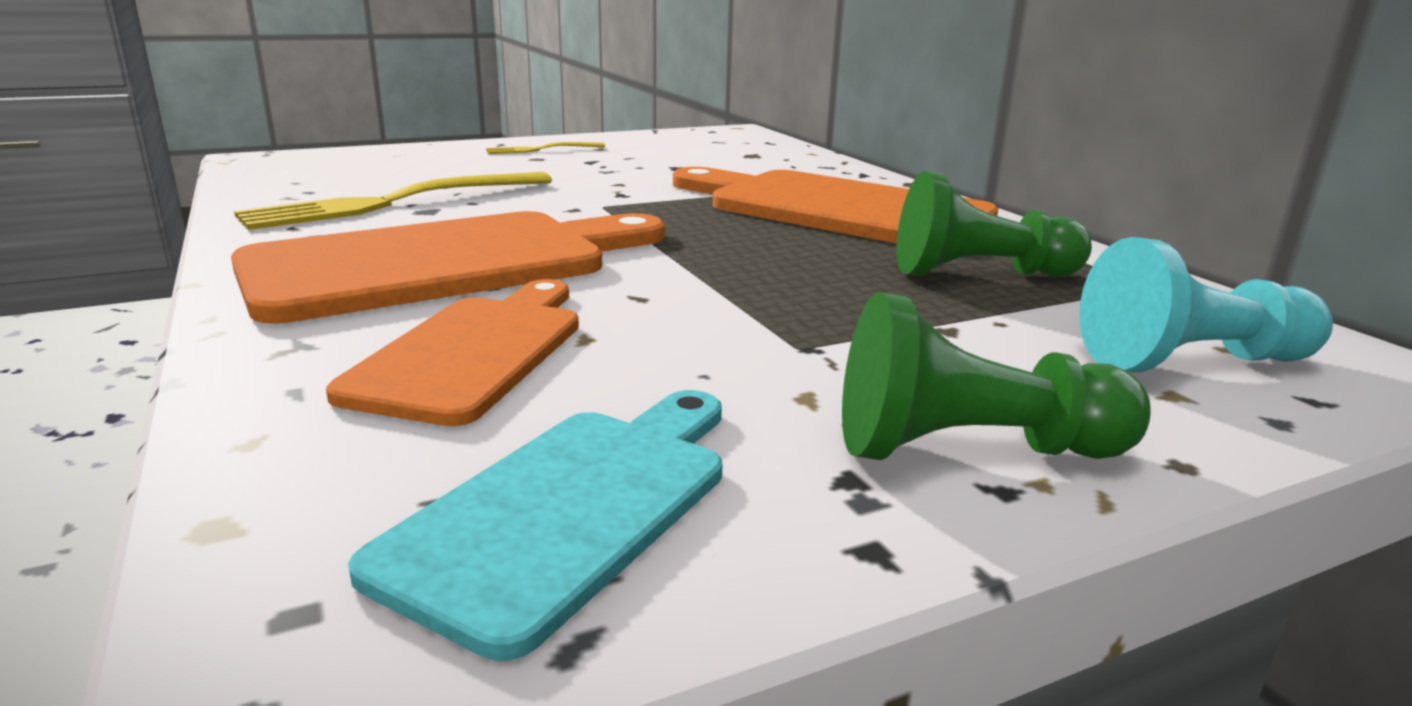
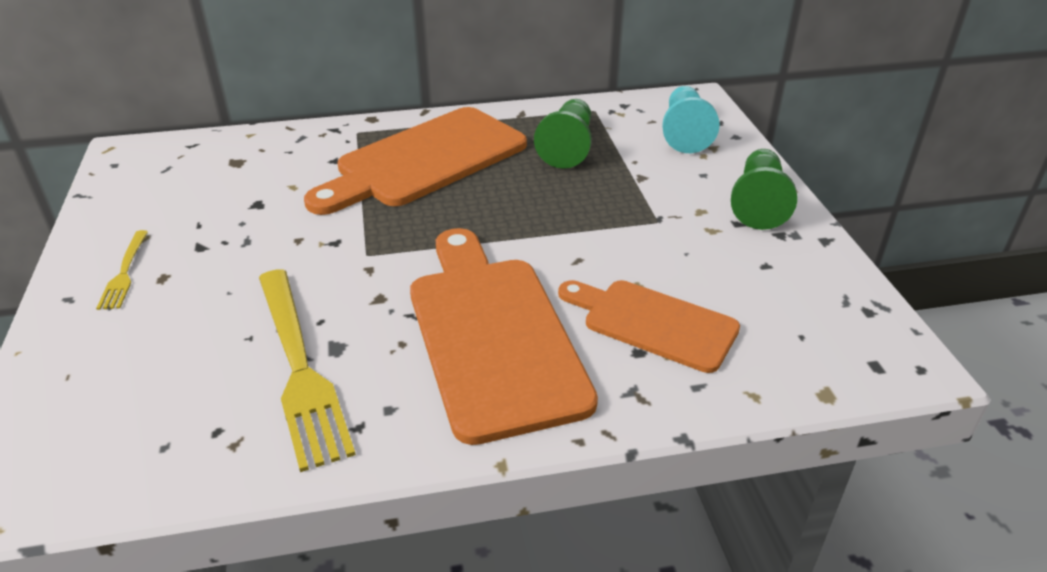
camera: 75 degrees left, 15 degrees up
turquoise cutting board [348,390,723,661] -> none

